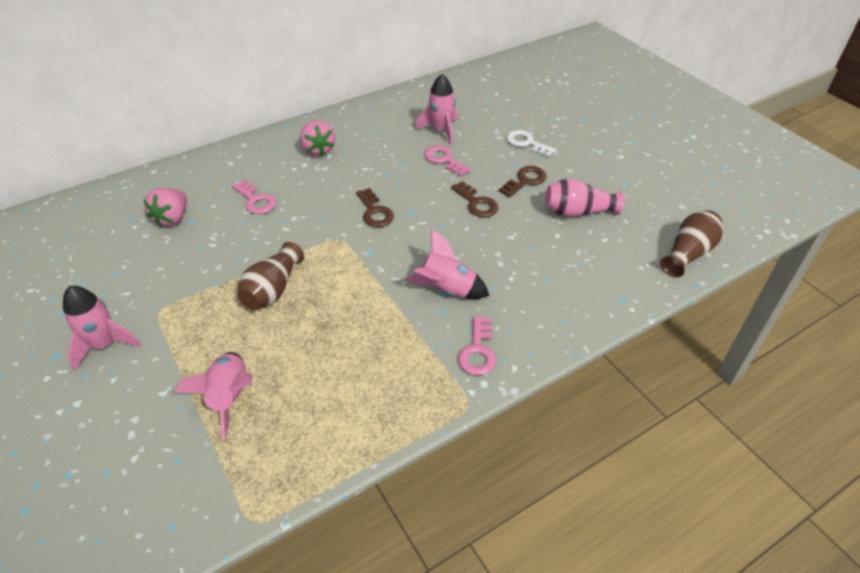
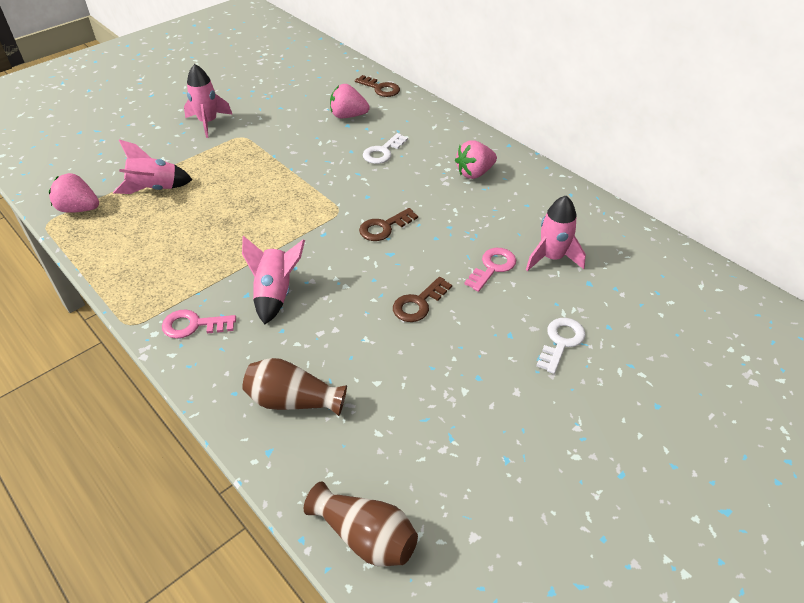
camera: 80 degrees right, 0 degrees up
pink key [232,180,276,214] -> white key [363,133,408,164]
brown vase [237,242,304,309] -> brown vase moved to [242,358,347,416]
brown key [499,166,547,198] -> brown key moved to [355,75,400,97]
pink vase [545,179,624,217] -> none
none -> pink strawberry [49,173,99,213]

